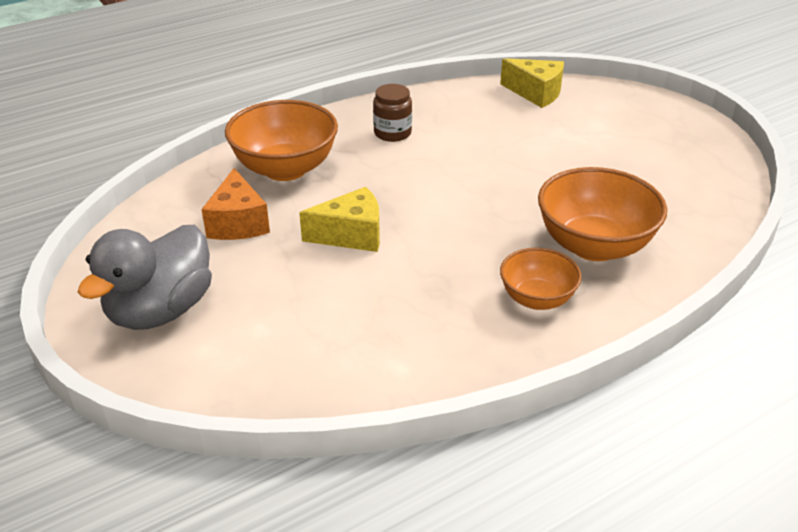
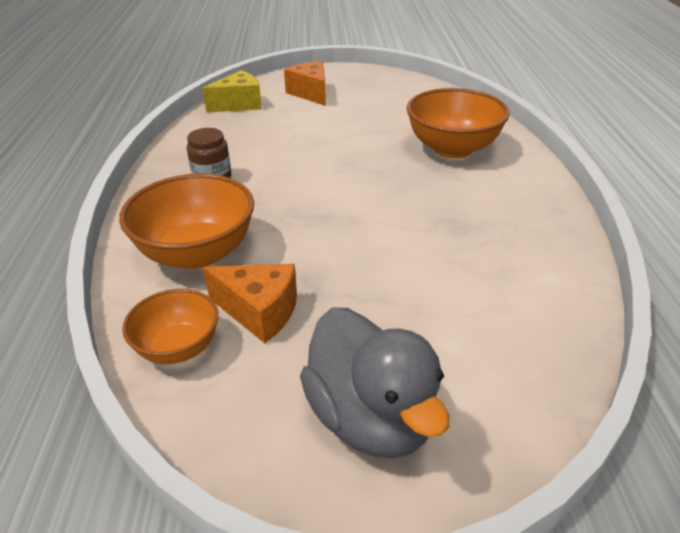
camera: 60 degrees left, 0 degrees up
yellow cheese [299,187,380,252] -> none
orange bowl [500,248,582,310] -> orange bowl moved to [122,289,219,364]
none -> orange cheese [284,61,326,106]

